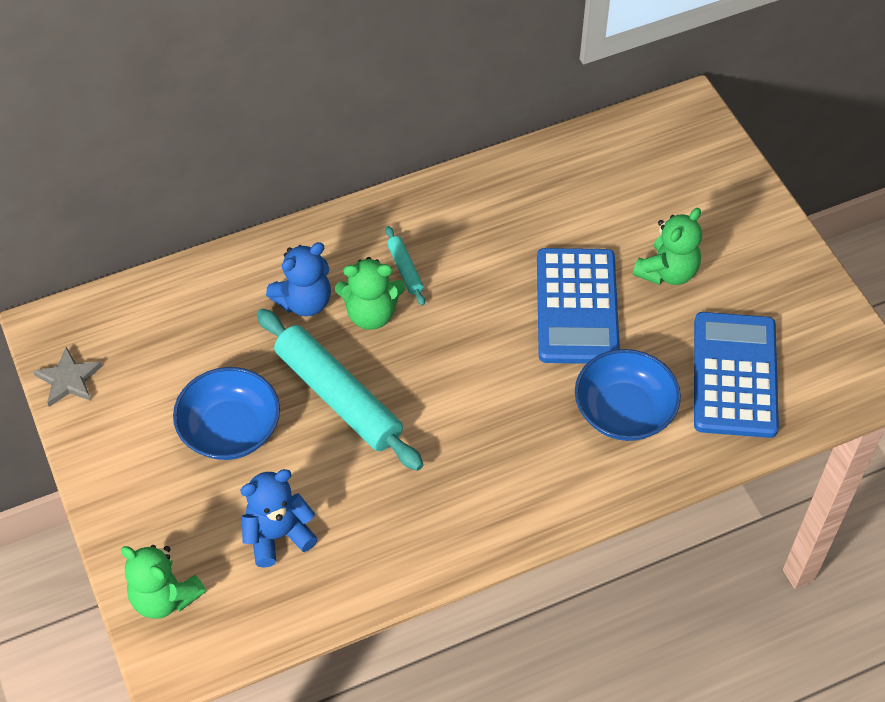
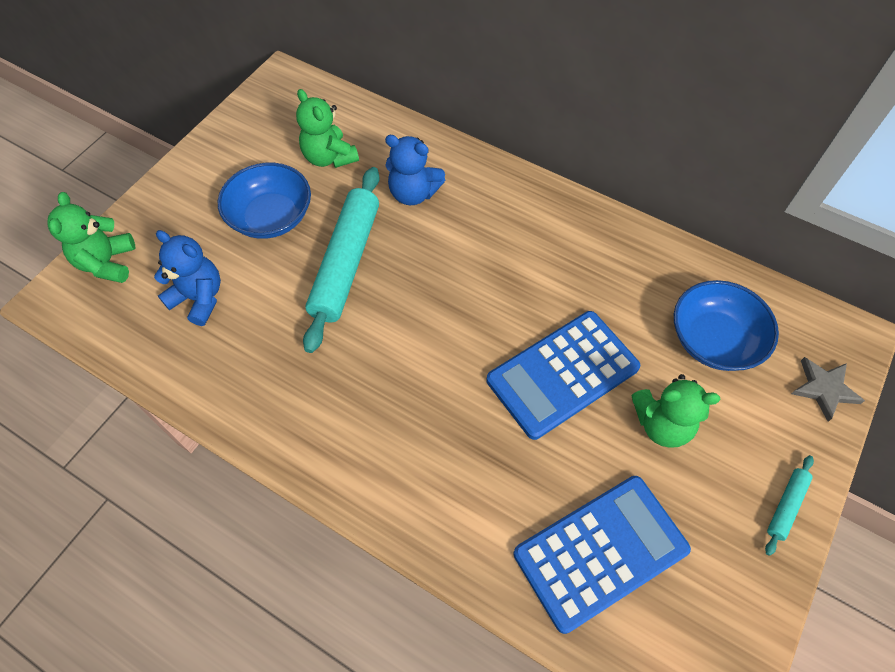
camera: 55 degrees right, 5 degrees up
grey star [33,347,102,407] -> grey star moved to [791,357,865,421]
green teddy bear [335,257,405,330] -> green teddy bear moved to [296,89,359,168]
turquoise rolling pin [386,226,425,306] -> turquoise rolling pin moved to [765,455,814,556]
blue bowl [575,349,681,441] -> blue bowl moved to [674,280,779,371]

